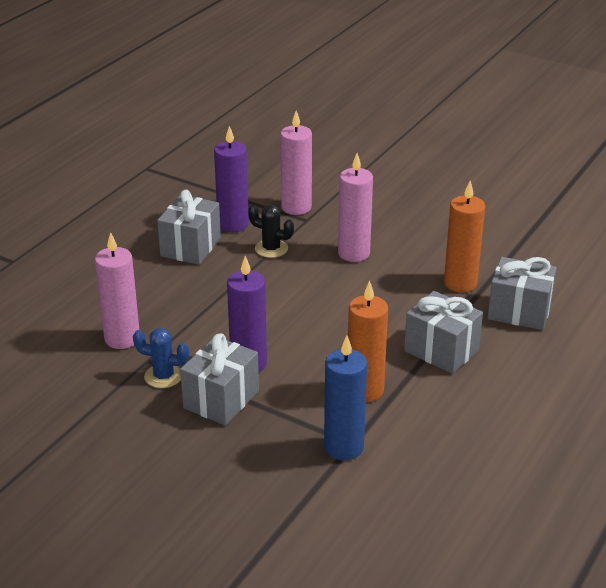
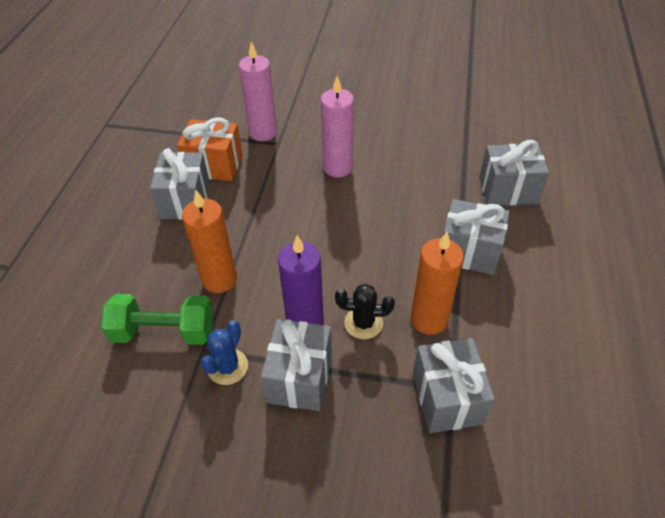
camera: 20 degrees left, 15 degrees up
pink candle [95,232,139,349] -> green dumbbell [101,294,213,345]
blue cactus [133,328,189,388] -> blue cactus turned 60 degrees counterclockwise [200,320,248,385]
purple candle [214,126,249,232] -> orange gift [177,117,243,181]
black cactus [248,205,294,258] -> black cactus moved to [335,284,395,339]
blue candle [324,336,367,460] -> grey gift [413,338,495,433]
orange candle [444,181,485,292] -> orange candle moved to [182,189,237,293]

